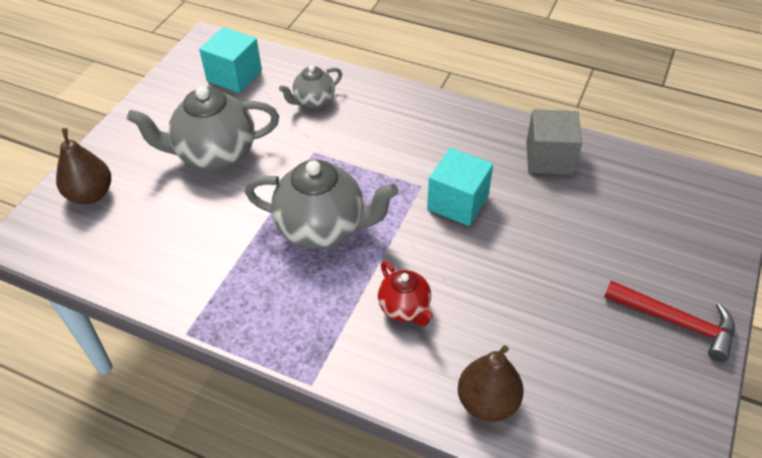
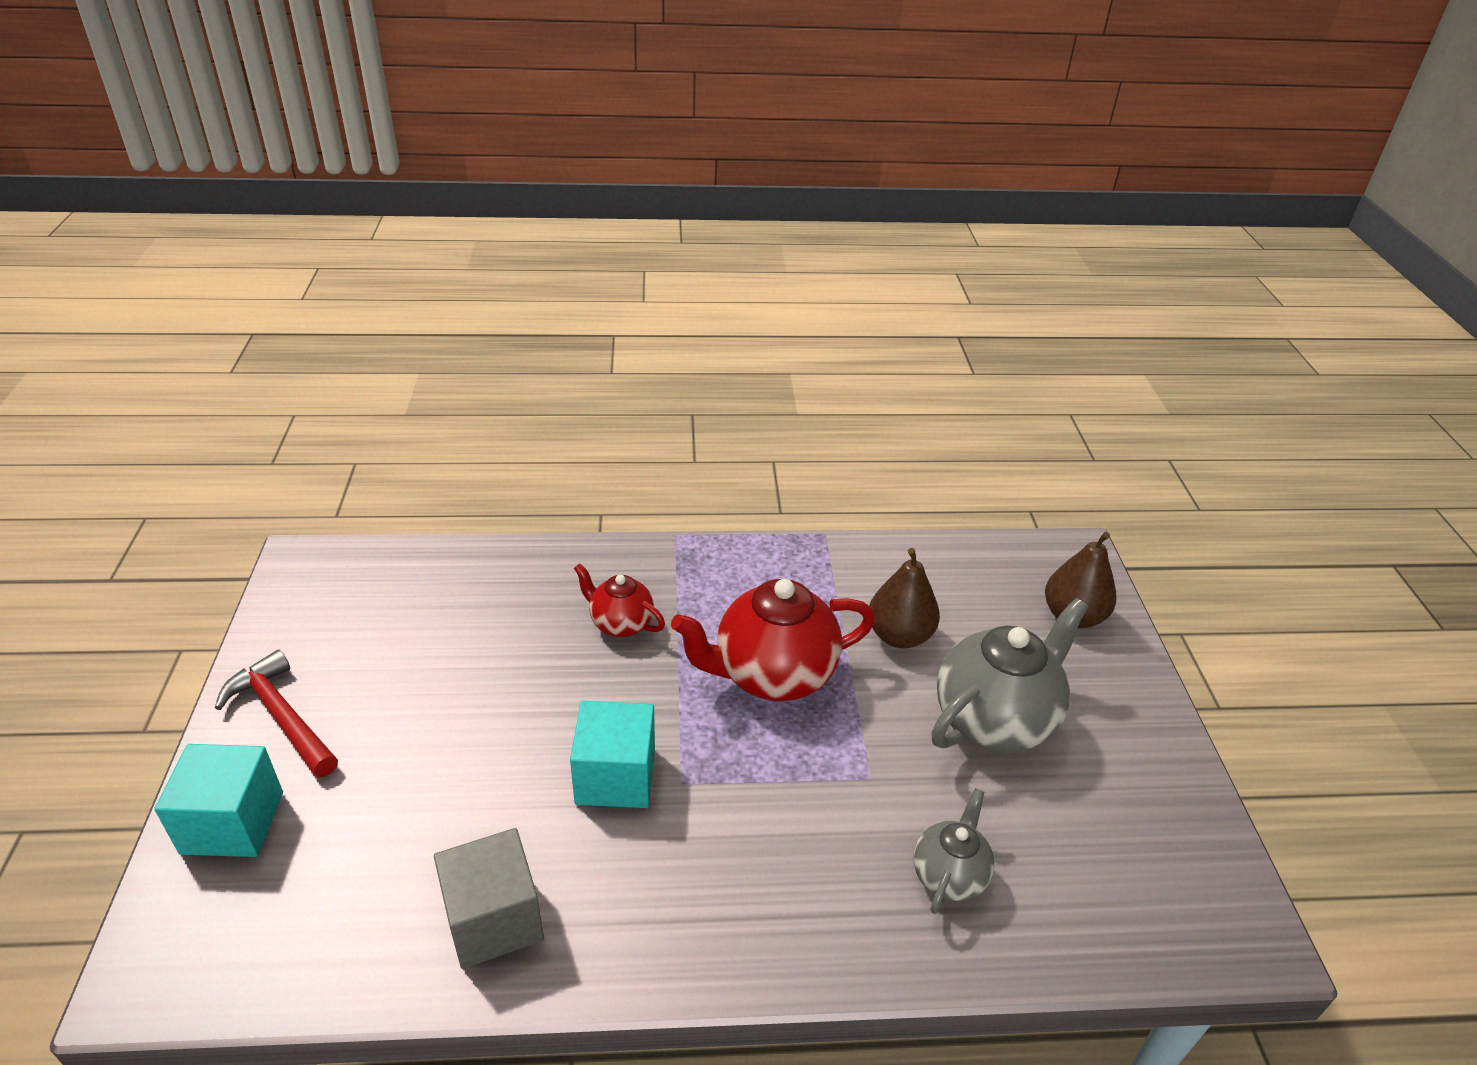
camera: 150 degrees right, 10 degrees down
turquoise cube [199,27,262,93] -> turquoise cube moved to [154,744,283,857]
grey teapot [245,160,399,249] -> red teapot [671,579,875,701]
brown pear [458,345,524,422] -> brown pear moved to [869,548,940,648]
red hammer [604,281,735,362] -> red hammer turned 45 degrees clockwise [215,650,338,778]

